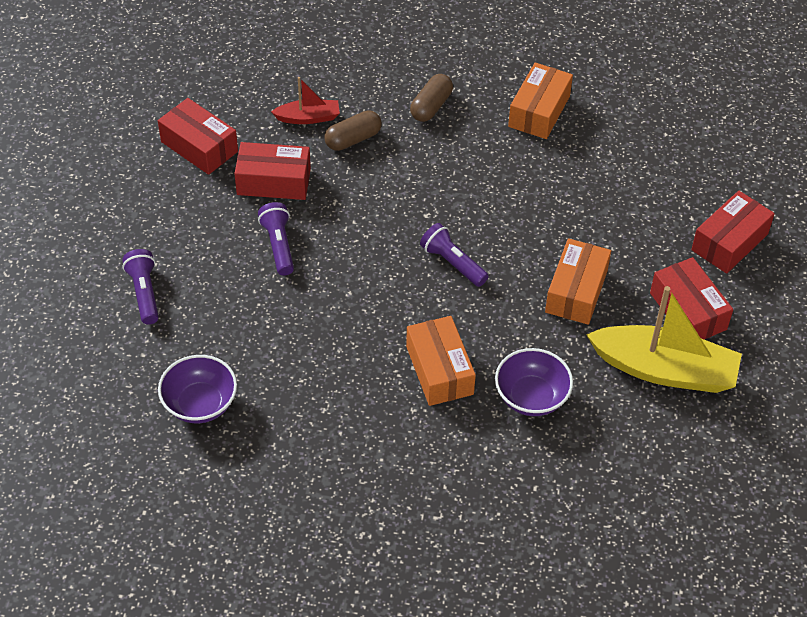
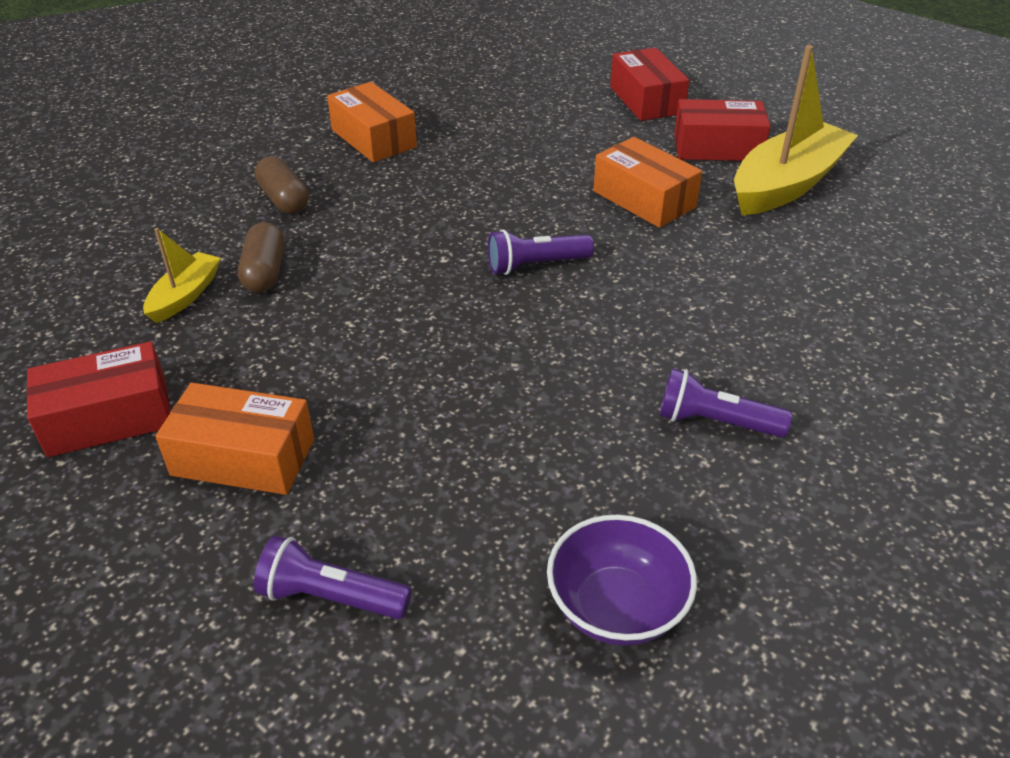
camera: 60 degrees left, 10 degrees down
red box [234,142,311,200] -> none
purple flashlight [258,202,294,276] -> purple flashlight moved to [659,368,792,437]
red boat [271,77,340,124] -> yellow boat [143,228,221,323]
orange box [406,316,476,406] -> orange box moved to [155,383,314,495]
purple bowl [495,348,573,416] -> none

